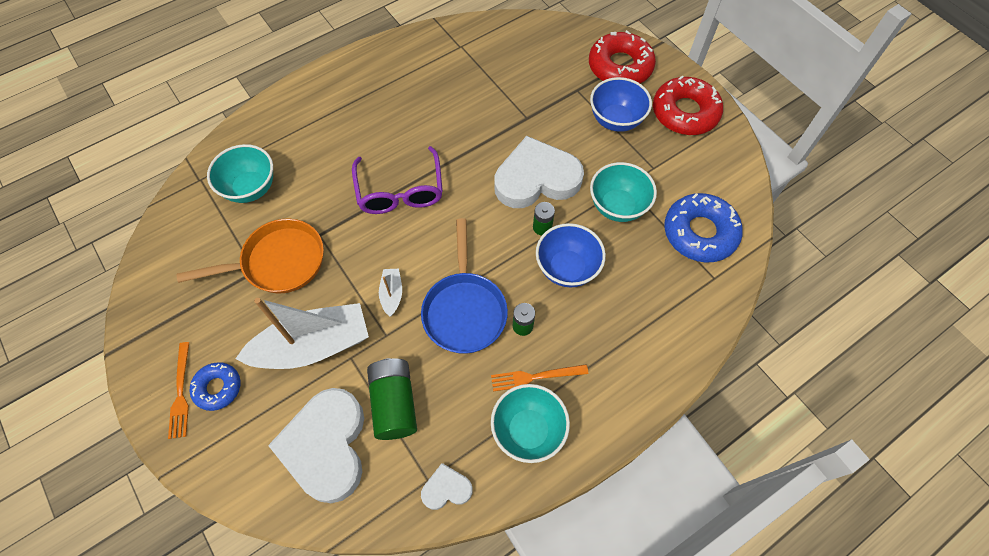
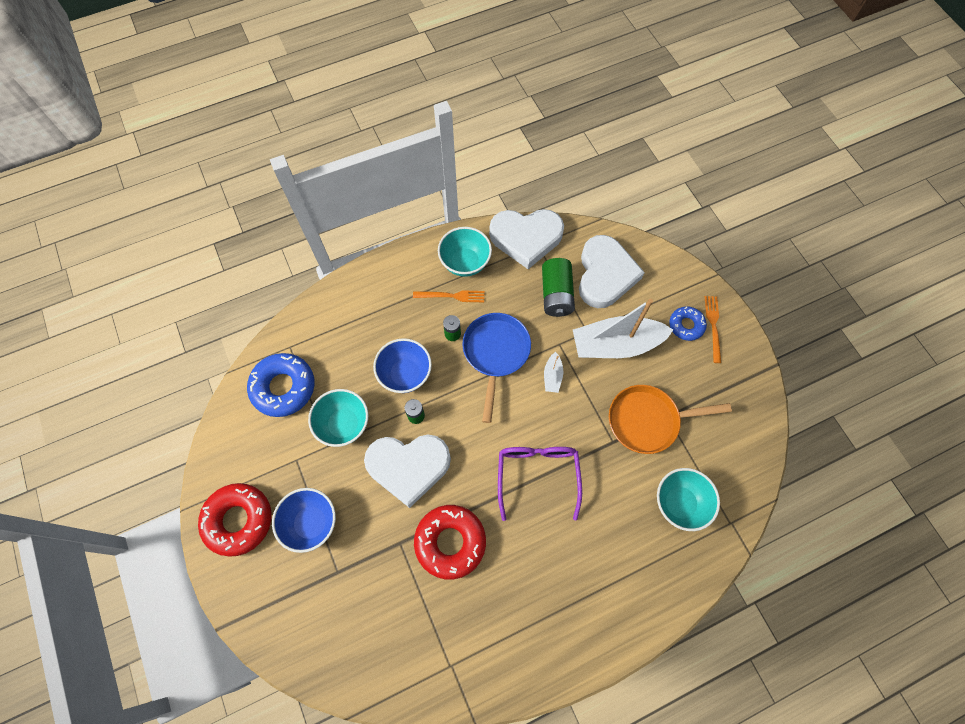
camera: 170 degrees left, 5 degrees up
white heart [421,463,473,510] -> white heart [489,209,564,269], size x2.18
red donut [589,30,656,83] -> red donut moved to [414,505,486,580]

